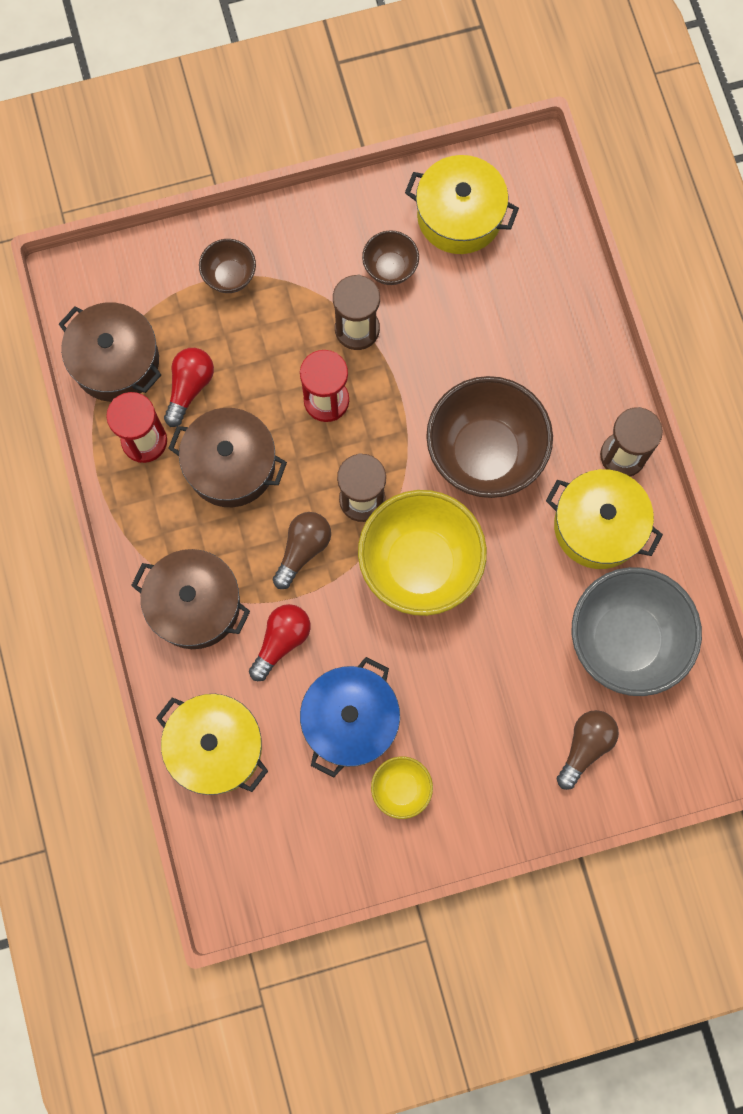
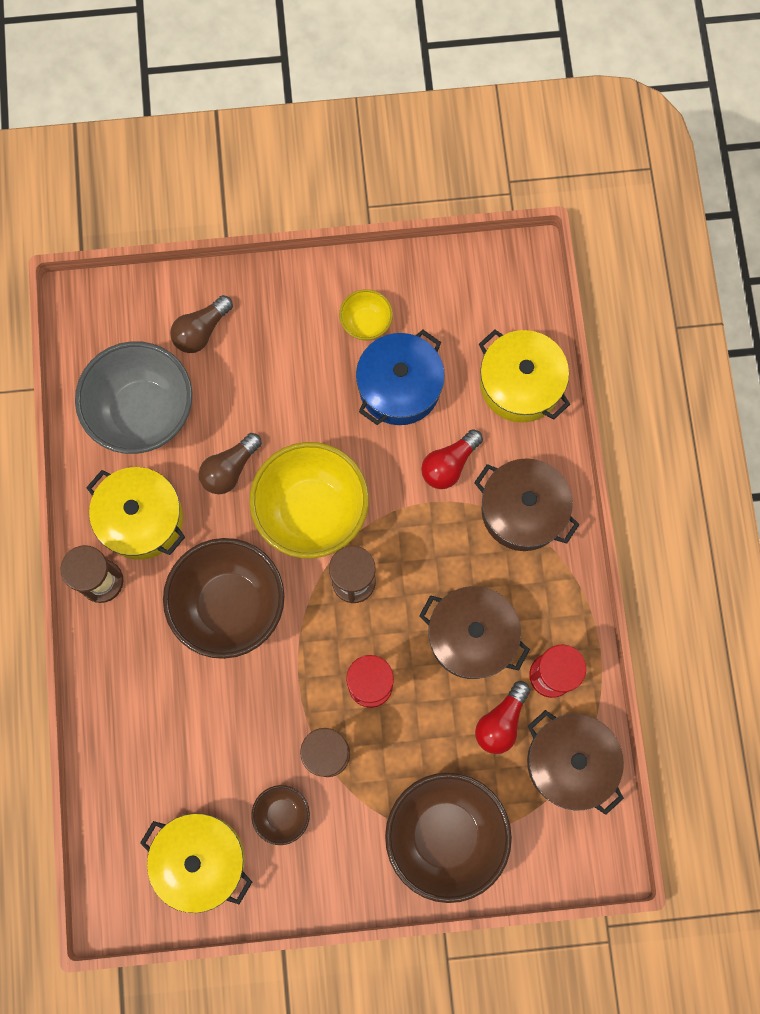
camera: 170 degrees left, 0 degrees up
brown bowl [199,239,256,293] -> brown bowl [385,772,512,903], size x2.11
brown light bulb [273,512,331,589] -> brown light bulb moved to [199,433,262,494]

